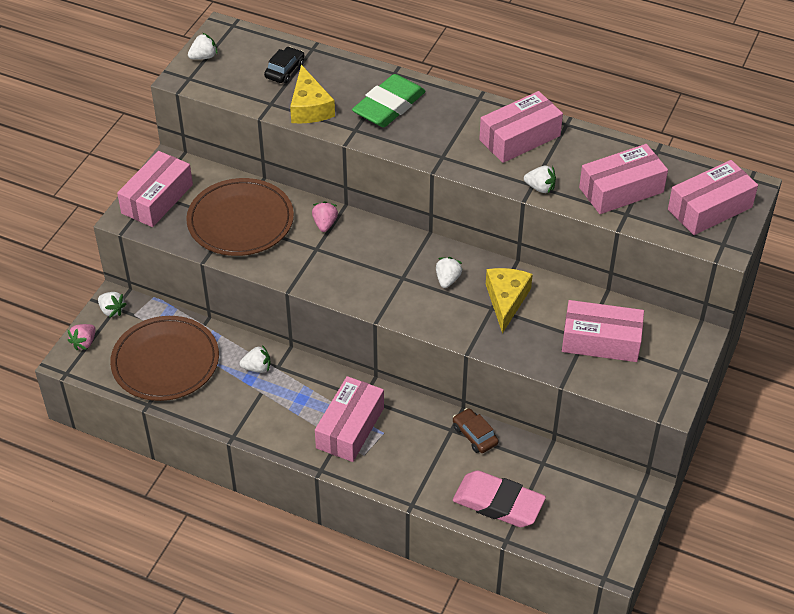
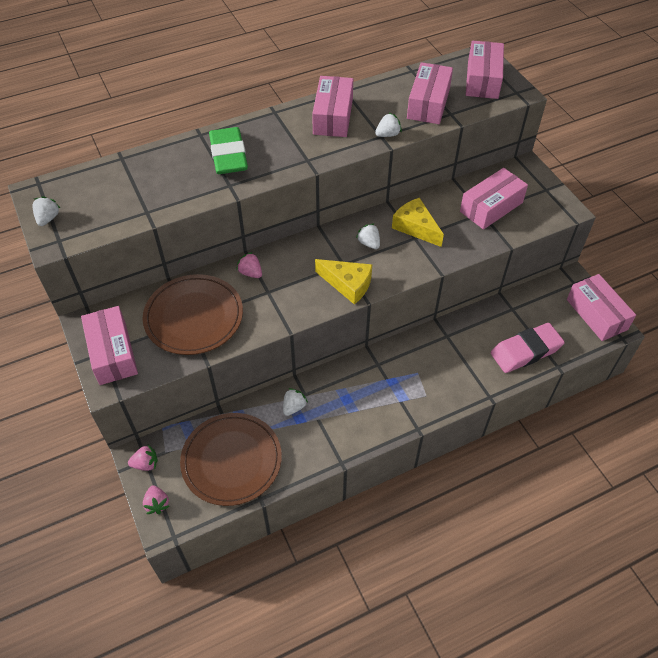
camera: 50 degrees left, 5 degrees up
white strawberry [98,292,126,318] -> pink strawberry [128,445,158,471]
black car [264,47,304,83] -> none
yellow cheese [290,65,335,124] -> yellow cheese moved to [315,259,372,305]
pink box [315,376,384,462] -> pink box moved to [567,274,636,341]
brown car [453,408,499,453] -> none

